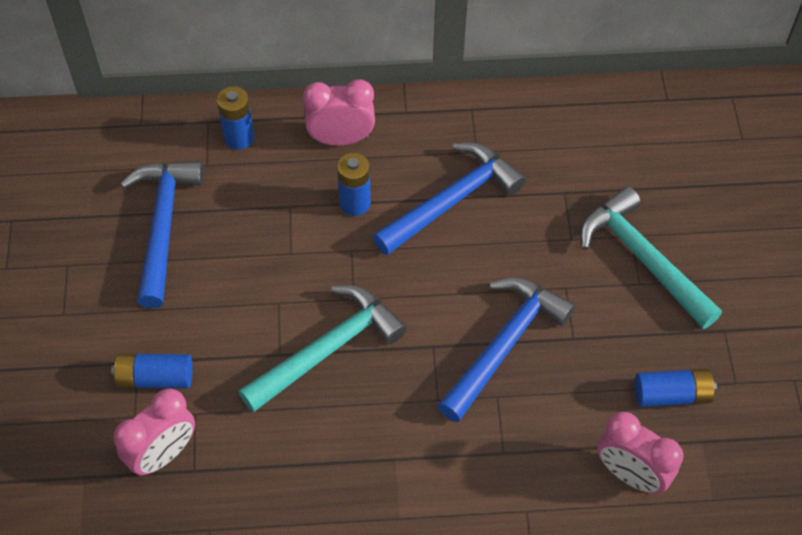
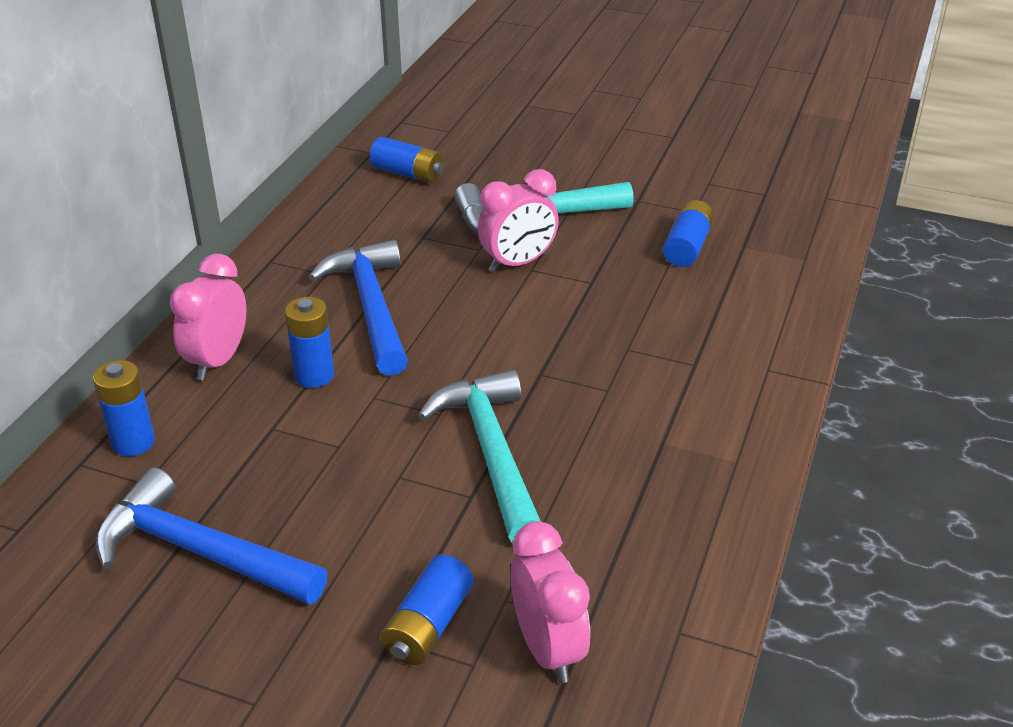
camera: 65 degrees left, 20 degrees down
blue hammer [437,277,575,422] -> none
pink clock [597,412,683,494] -> pink clock moved to [478,169,559,272]
none -> blue battery [370,137,443,183]

